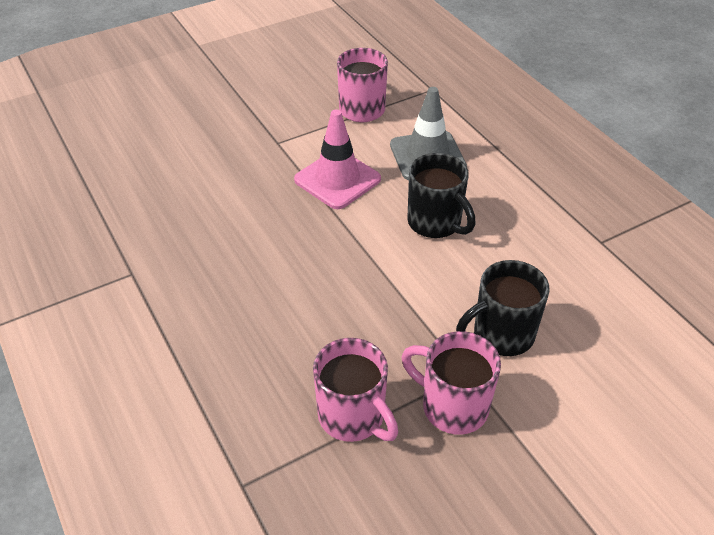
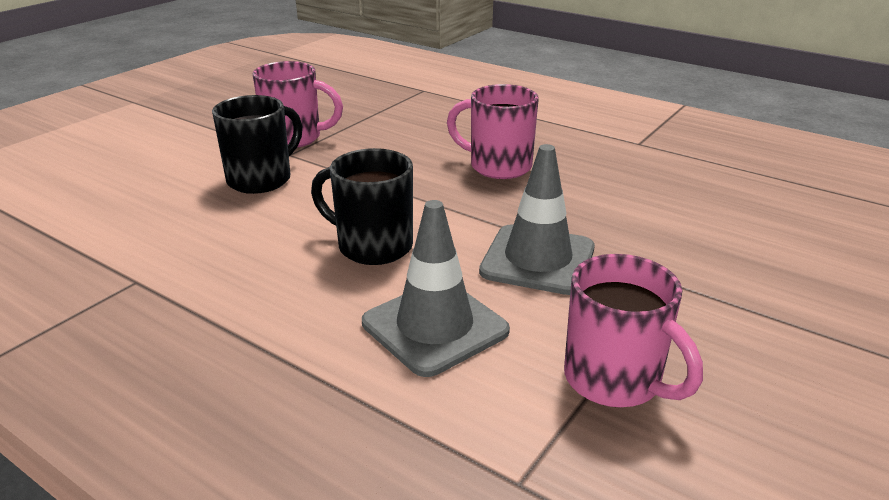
camera: 155 degrees right, 15 degrees down
pink traffic cone [294,110,381,209] -> grey traffic cone [479,144,595,295]
pink mug [313,338,399,442] -> pink mug moved to [447,84,539,179]

